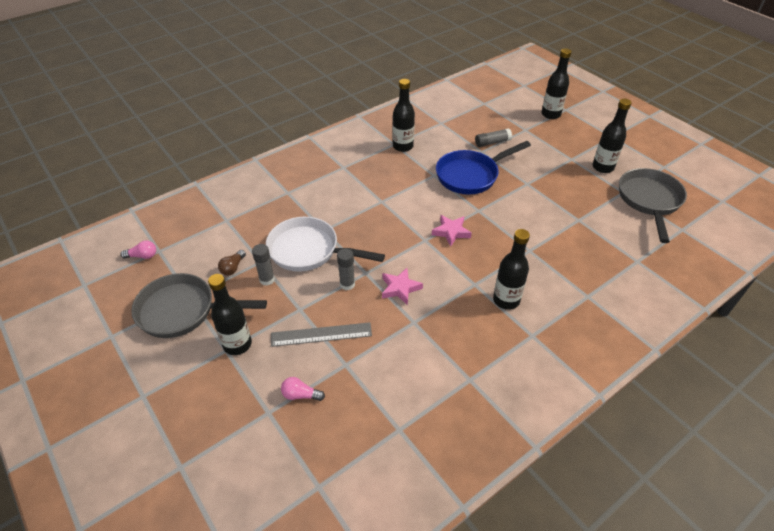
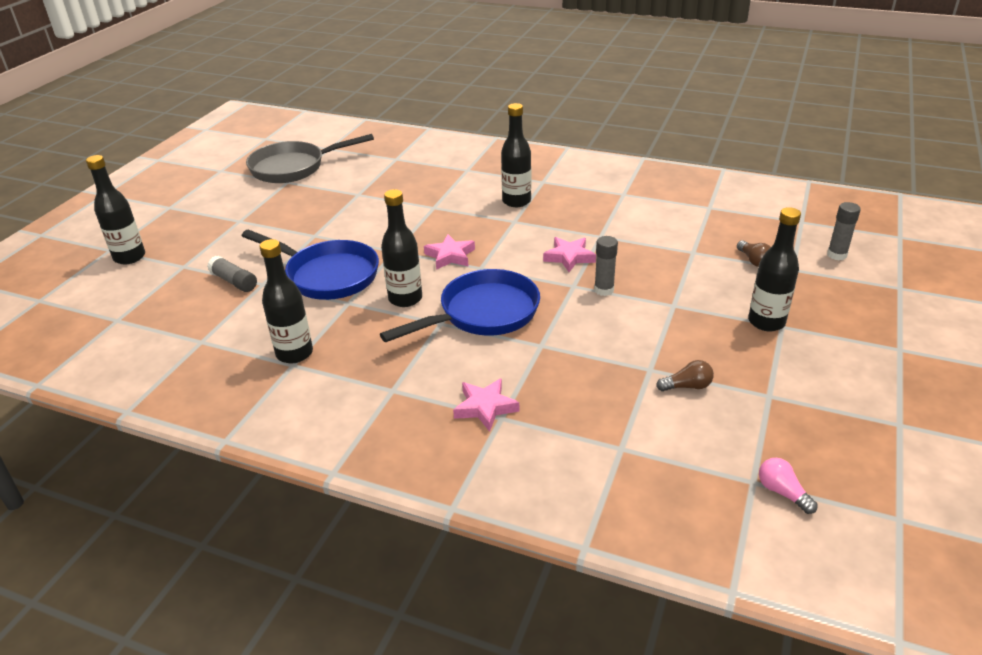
camera: 120 degrees left, 10 degrees down
grey pan [131,273,267,338] -> none
grey glue stick [252,244,275,286] -> grey glue stick moved to [827,202,861,260]
white pan [266,217,385,272] -> none
grey ruler [271,322,372,347] -> none
pink light bulb [281,377,325,401] -> brown light bulb [737,241,771,267]
black bottle [592,99,632,173] -> black bottle moved to [381,189,422,307]
none -> blue pan [380,269,540,342]
none -> pink star [453,378,519,432]

